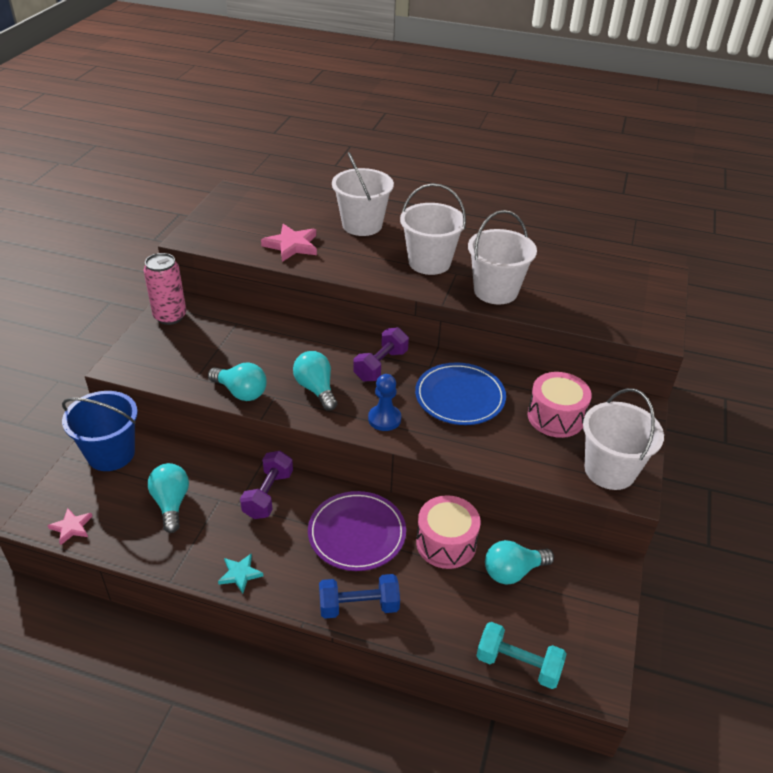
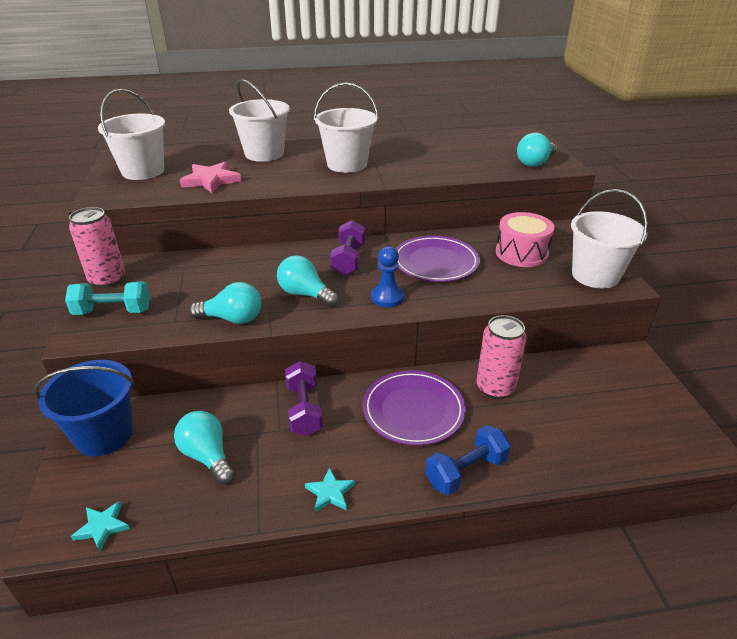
camera: 25 degrees left, 5 degrees down
pink star [47,508,93,545] -> turquoise star [71,501,130,552]
blue plate [415,362,506,425] -> purple plate [396,236,480,282]
pink drum [416,495,481,569] -> pink can [476,315,527,399]
white bucket [468,210,537,305] -> white bucket moved to [98,89,165,180]
turquoise dumbbell [476,622,567,689] -> turquoise dumbbell moved to [65,281,150,315]
turquoise light bulb [485,540,554,585] -> turquoise light bulb moved to [517,133,557,167]

